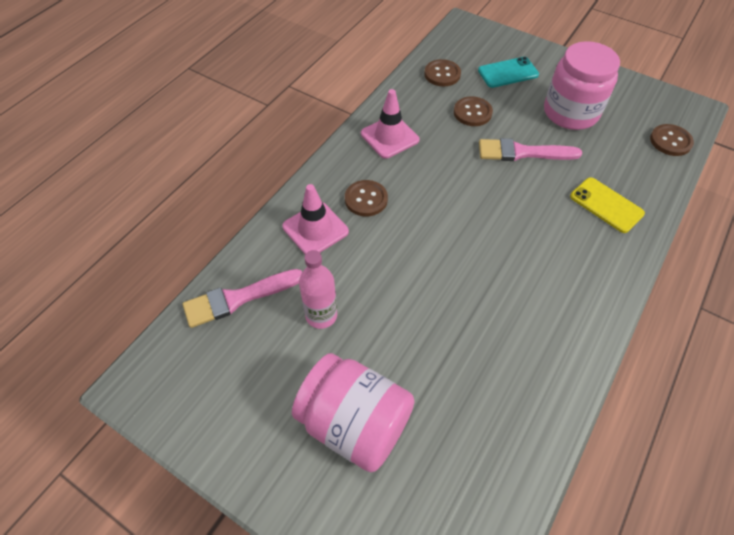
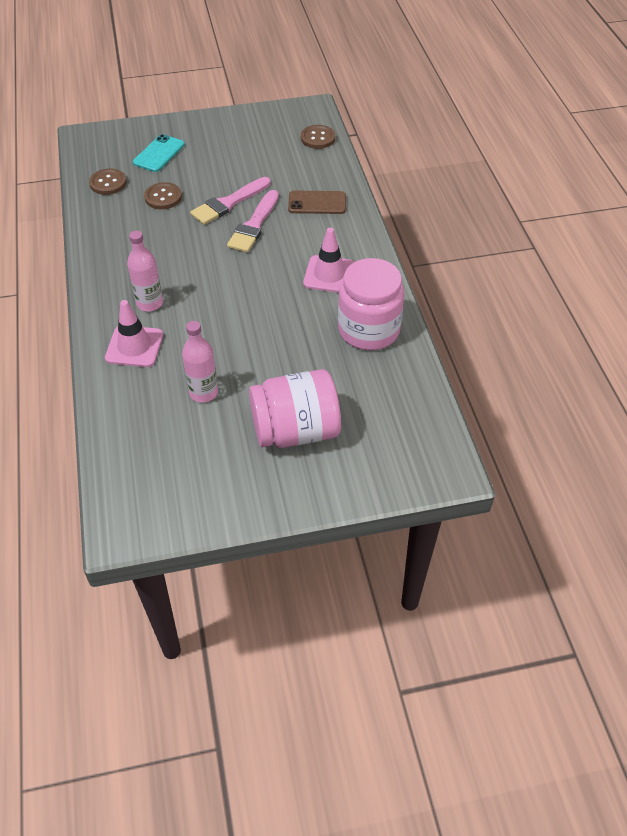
camera: 45 degrees left, 5 degrees down
pink brush [183,269,302,328] -> pink brush moved to [227,190,279,252]
brown button [345,180,388,216] -> pink bottle [127,231,163,311]
pink traffic cone [361,89,419,159] -> pink traffic cone moved to [303,228,354,293]
pink jar [544,41,620,130] -> pink jar moved to [338,258,404,350]
yellow phone [570,177,645,233] -> brown phone [288,190,346,214]

